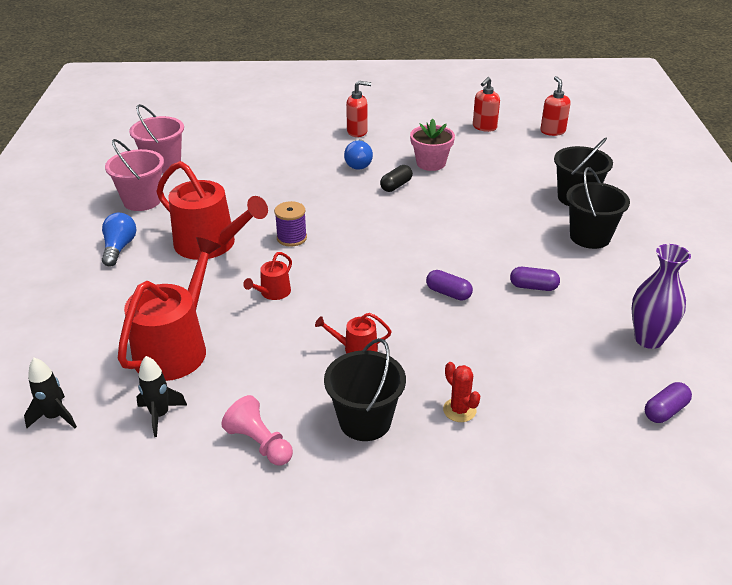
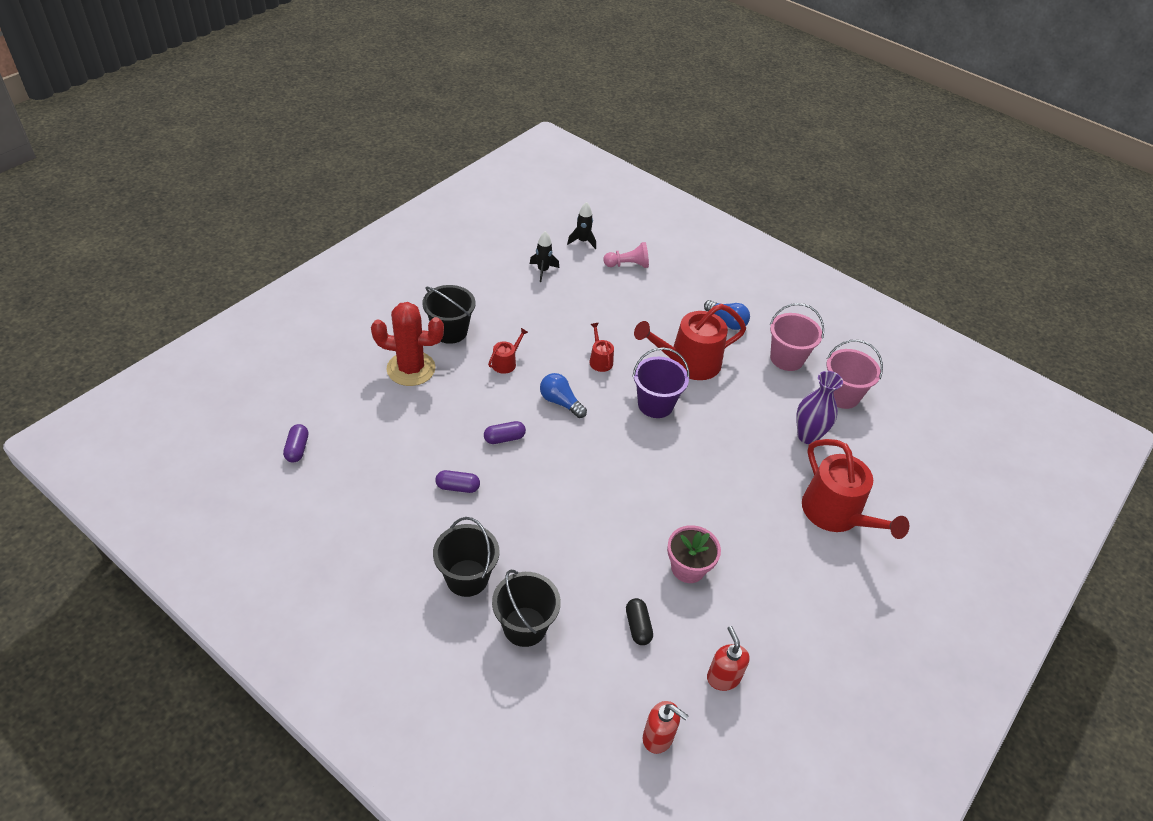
camera: 125 degrees right, 10 degrees up
red watering can [118,237,221,381] -> red watering can moved to [802,439,909,539]
pink pawn [221,395,293,466] -> pink pawn moved to [603,242,649,268]
purple spool [274,201,307,247] -> purple bucket [632,347,690,418]
blue light bulb [344,139,373,170] -> blue light bulb moved to [540,373,587,418]
red soap dispenser [346,81,371,137] -> none
black capsule [380,165,413,192] -> black capsule moved to [626,598,653,645]
red cactus [443,362,480,422] -> red cactus [371,302,444,386], size x2.11
purple capsule [510,267,560,291] -> purple capsule turned 45 degrees clockwise [435,470,480,493]
purple vase [631,244,691,349] -> purple vase moved to [797,371,843,444]

